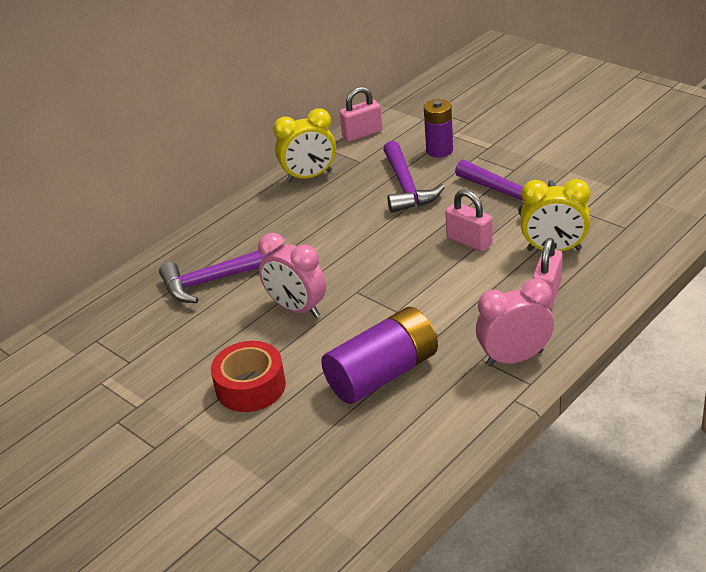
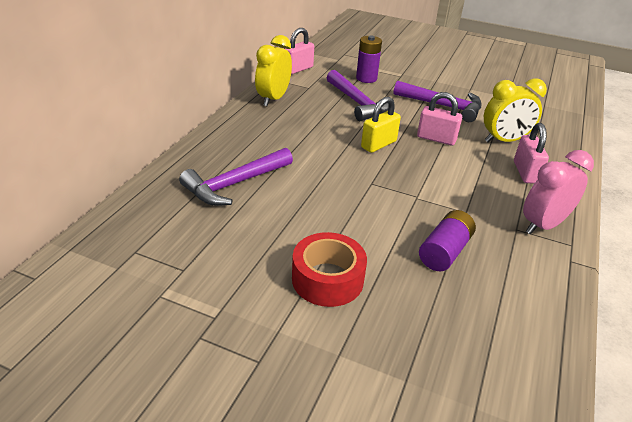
camera: 25 degrees left, 0 degrees up
pink clock [258,233,326,318] -> none
yellow clock [273,108,336,182] -> yellow clock turned 150 degrees clockwise [255,35,292,106]
purple battery [321,307,438,404] -> purple battery [419,210,476,271], size x0.63
none -> yellow padlock [361,97,401,153]

